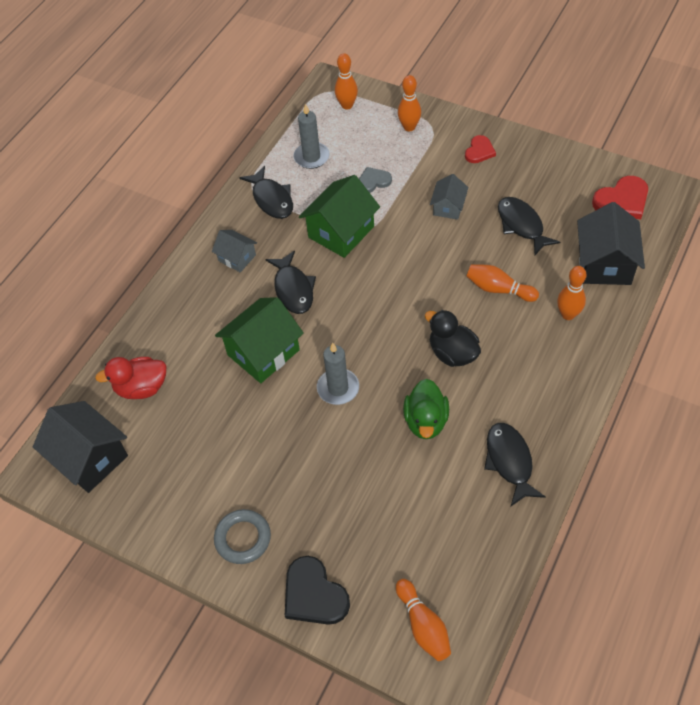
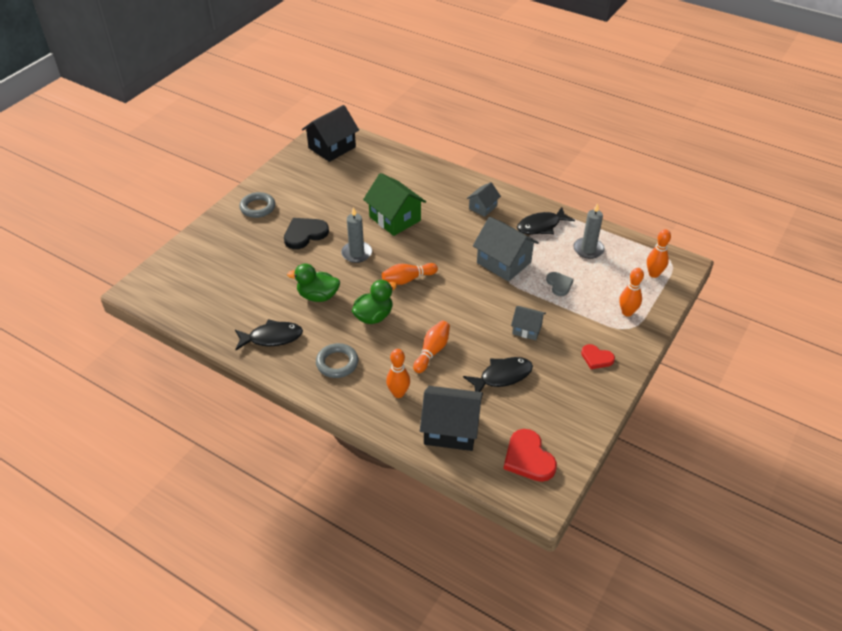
camera: 90 degrees right, 10 degrees down
red duck [95,357,167,399] -> none
black fish [265,251,316,314] -> none
black heart [285,556,350,625] -> black heart moved to [284,218,329,249]
green house [299,175,380,258] -> grey house [473,217,539,282]
orange bowling pin [396,579,451,661] -> orange bowling pin moved to [382,263,438,285]
black duck [425,310,481,367] -> green duck [352,280,397,324]
none -> grey ring [316,343,358,378]

